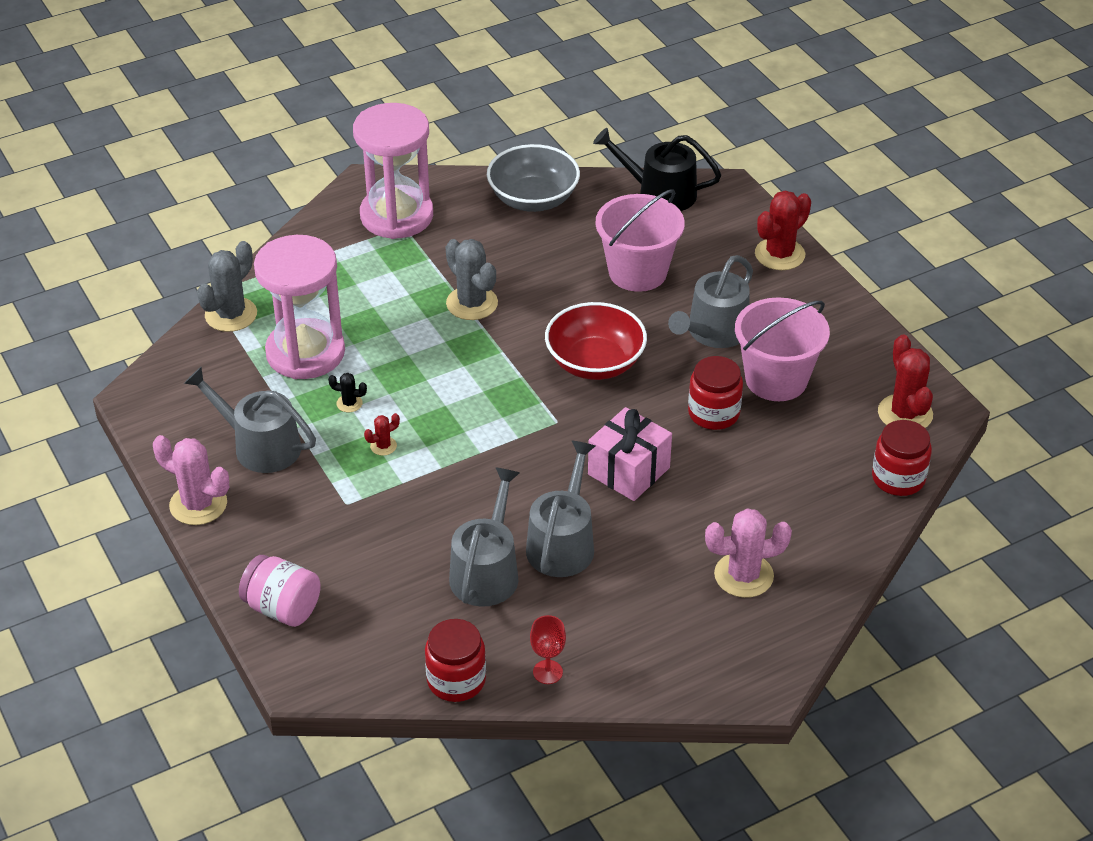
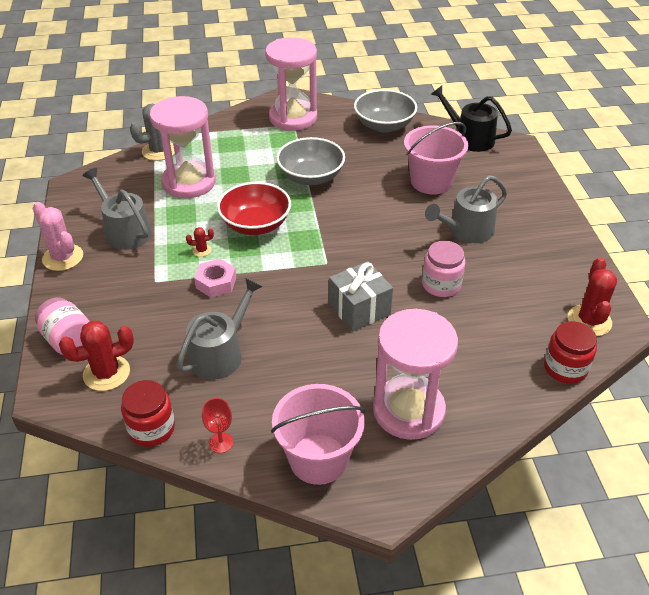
camera: 20 degrees right, 0 degrees up
black cactus [328,373,367,412] -> none
grey cactus [446,239,498,320] -> grey bowl [276,137,345,185]
grey watering can [526,441,595,577] -> none
red bowl [545,302,647,380] -> red bowl moved to [217,182,291,235]
pink gift [588,407,672,501] -> grey gift [329,261,393,332]
red jar [688,356,743,430] -> pink jar [422,241,465,297]
pink cactus [705,508,792,598] -> pink hourglass [373,309,458,440]
pink bucket [735,298,830,401] -> pink bucket moved to [271,384,365,485]
red cactus [755,190,811,270] -> red cactus moved to [59,321,134,391]
none -> pink nut [194,259,236,298]

